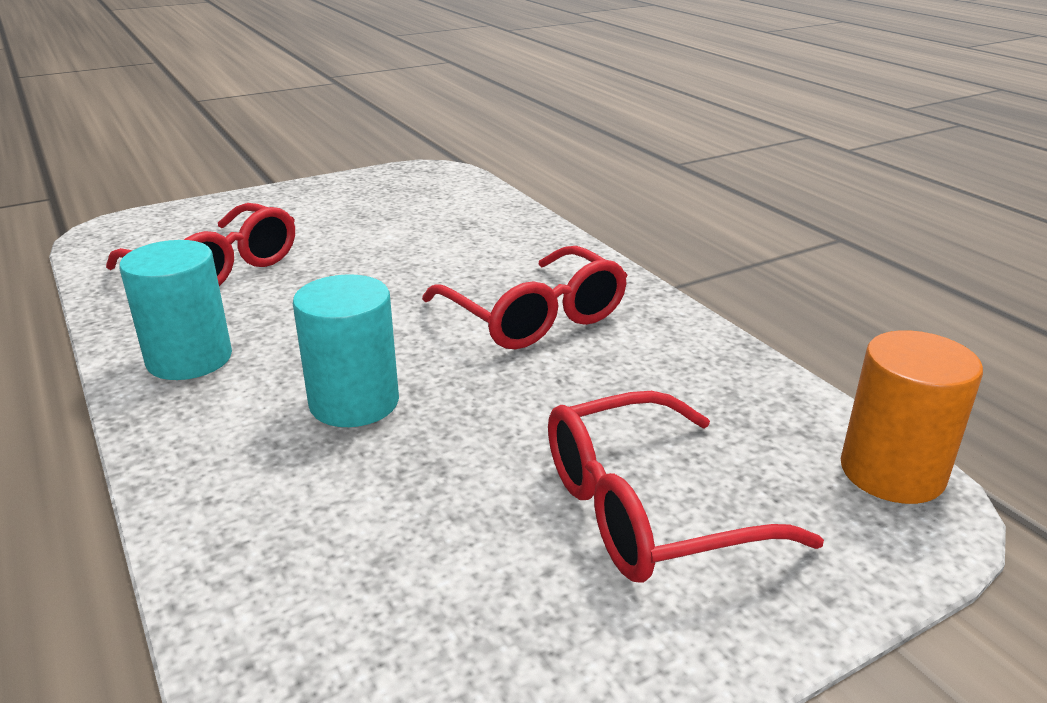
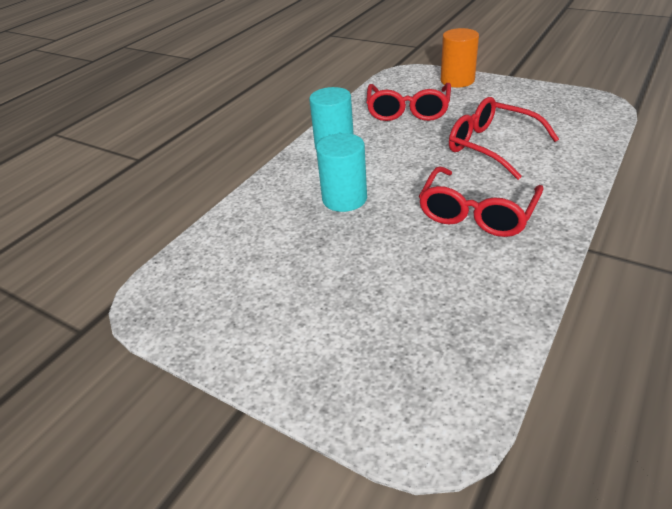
camera: 65 degrees right, 10 degrees up
red glasses [548,391,824,583] -> red glasses moved to [449,97,559,180]
orange cylinder [841,330,983,504] -> orange cylinder moved to [441,28,479,87]

